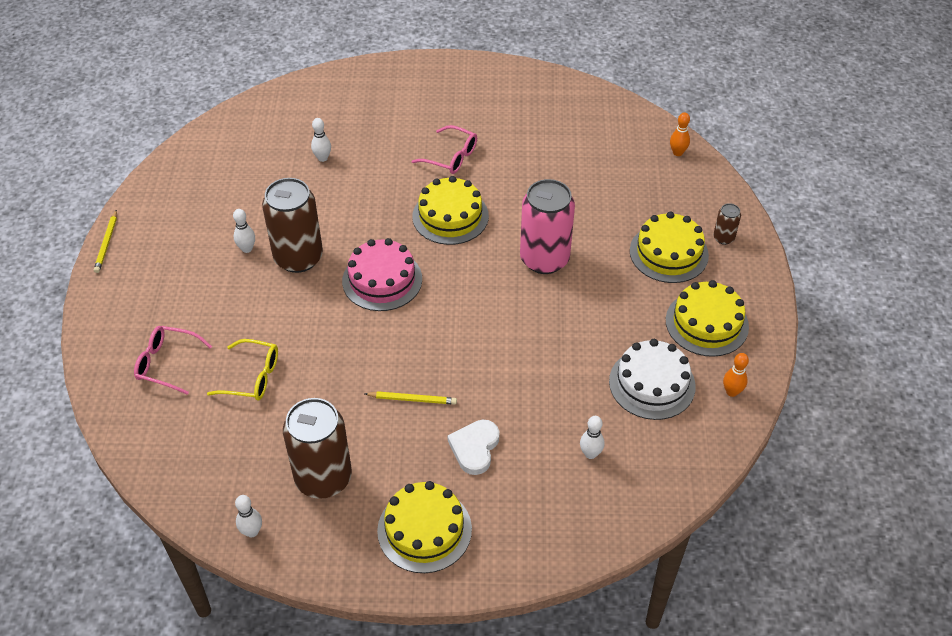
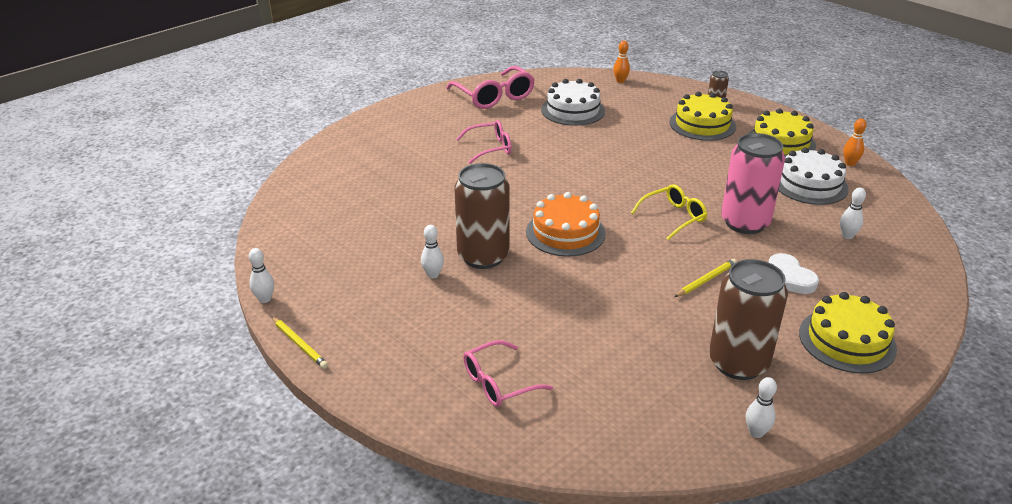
camera: 45 degrees left, 15 degrees down
yellow glasses [207,339,278,400] -> yellow glasses moved to [631,184,707,240]
white bowling pin [311,118,331,162] -> white bowling pin moved to [249,248,274,303]
pink cake [342,238,422,311] -> orange cake [526,192,606,257]
yellow cake [412,176,489,245] -> none
pink can [520,179,575,274] -> pink can moved to [721,133,785,234]
none -> pink glasses [446,66,535,109]
none -> white cake [541,79,605,126]

